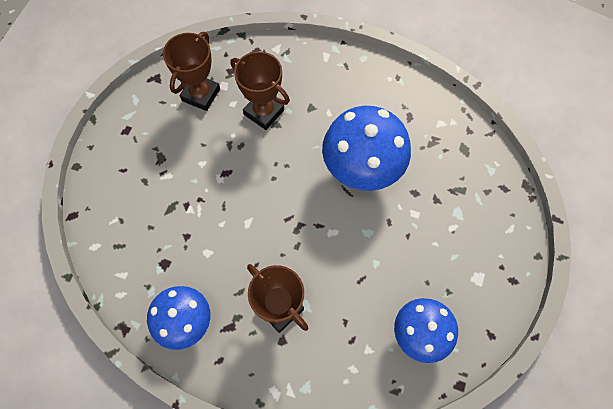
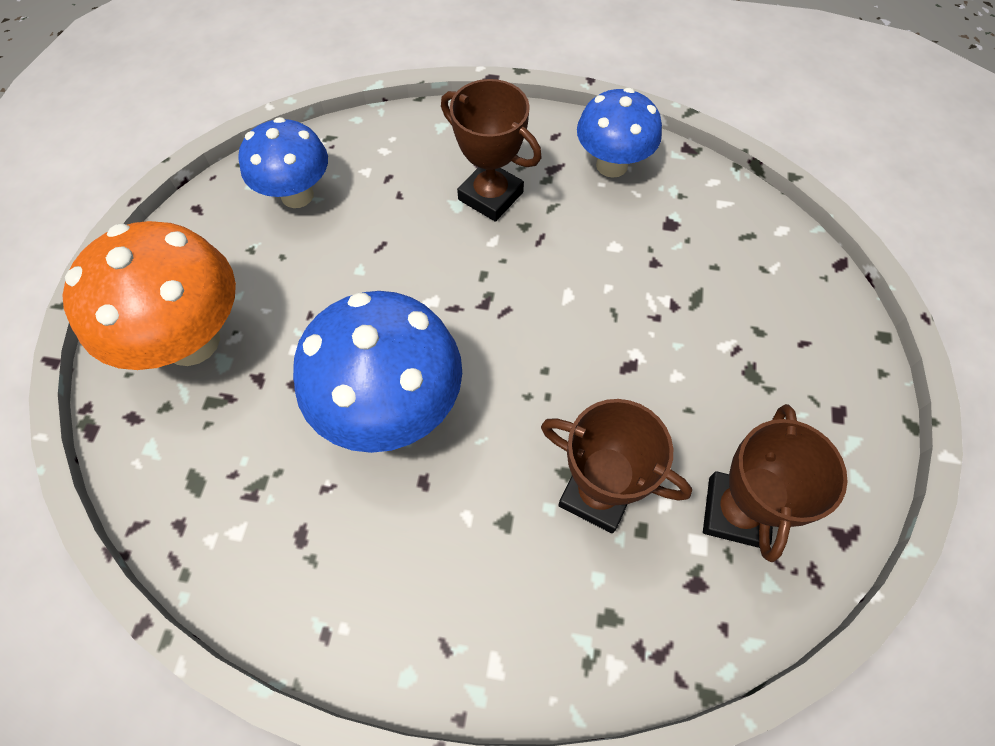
camera: 170 degrees right, 5 degrees down
none -> orange mushroom [62,221,236,370]

